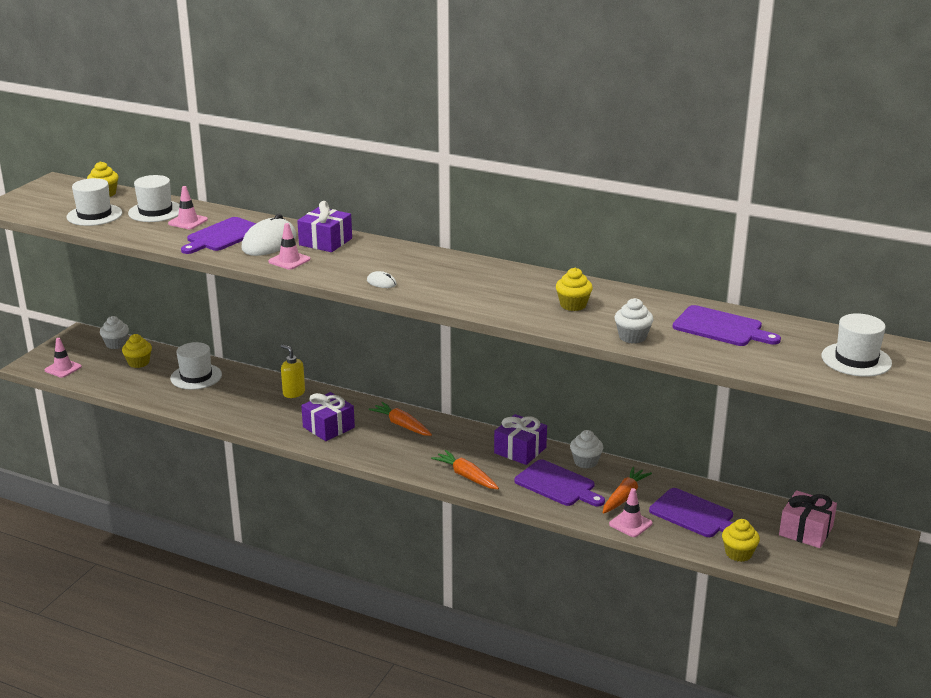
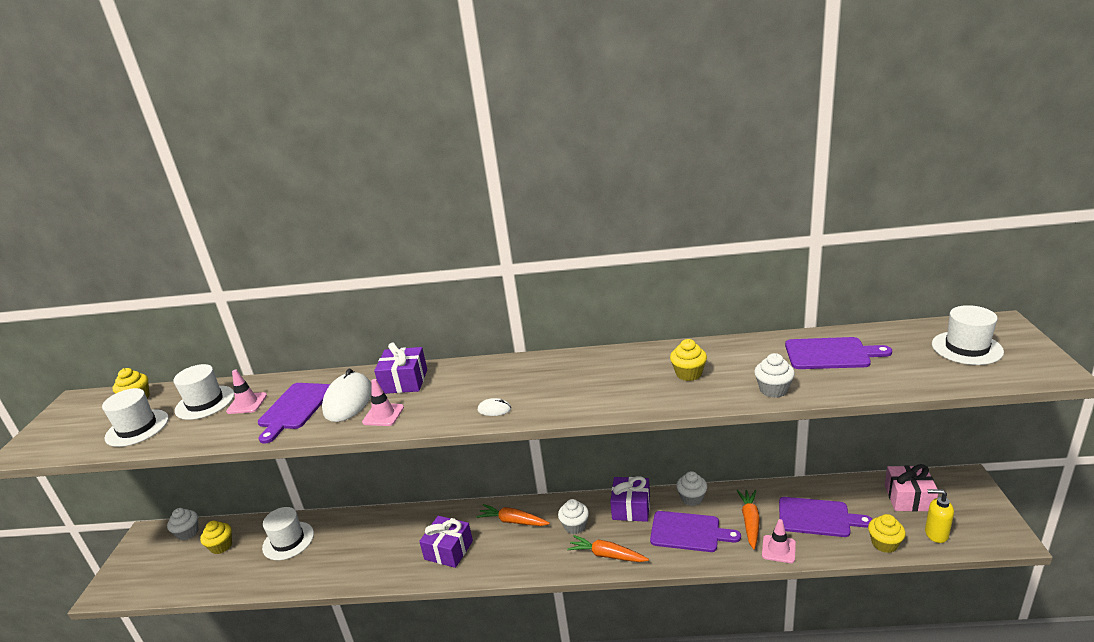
camera: 20 degrees left, 0 degrees up
pink traffic cone [44,338,82,378] -> none
yellow soap dispenser [281,344,305,398] -> yellow soap dispenser moved to [925,489,954,543]
none -> white cupcake [558,499,589,534]

